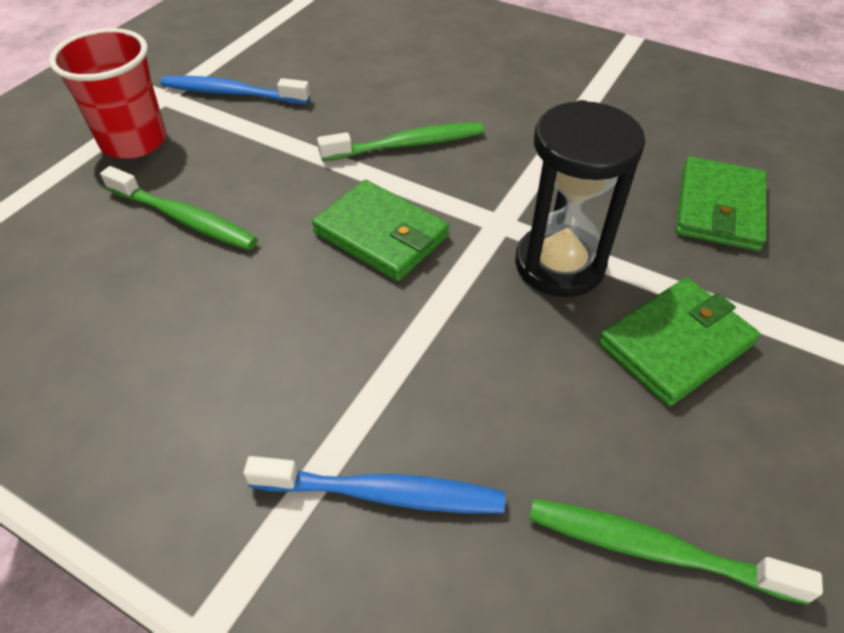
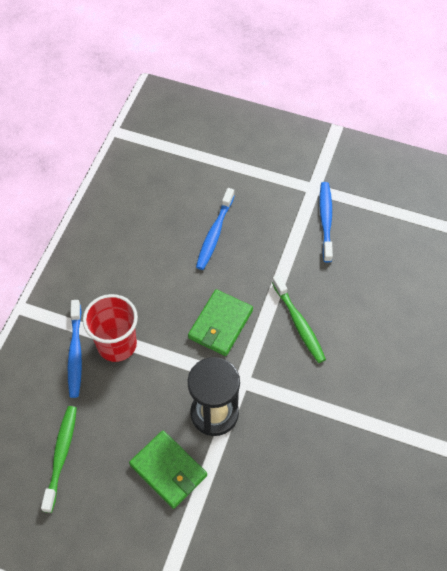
camera: 80 degrees right, 10 degrees up
red cup [49,28,166,159] -> red cup moved to [83,294,138,362]
green toothbrush [100,166,258,250] -> blue toothbrush [196,188,235,270]
green wallet [675,157,767,251] -> none

